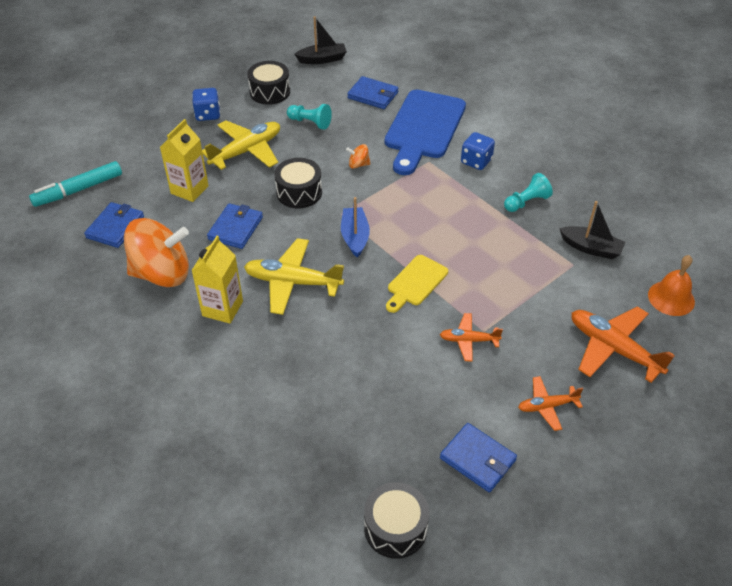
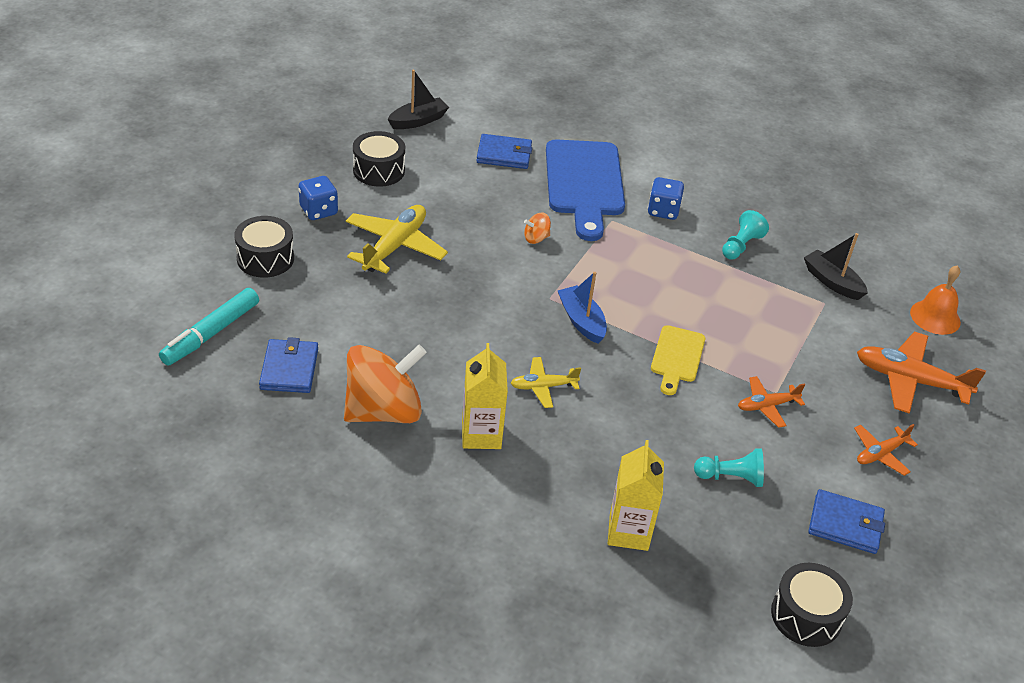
camera: 25 degrees left, 5 degrees down
yellow carton [160,119,209,202] -> yellow carton moved to [608,440,664,551]
blue wallet [207,203,263,249] -> none
yellow plane [244,238,344,315] -> yellow plane [511,357,581,408], size x0.57
black drum [274,158,322,208] -> black drum moved to [234,216,294,278]
turquoise pawn [287,104,332,130] -> turquoise pawn moved to [694,448,764,487]
black boat [559,201,625,259] -> black boat turned 135 degrees counterclockwise [804,233,868,300]

